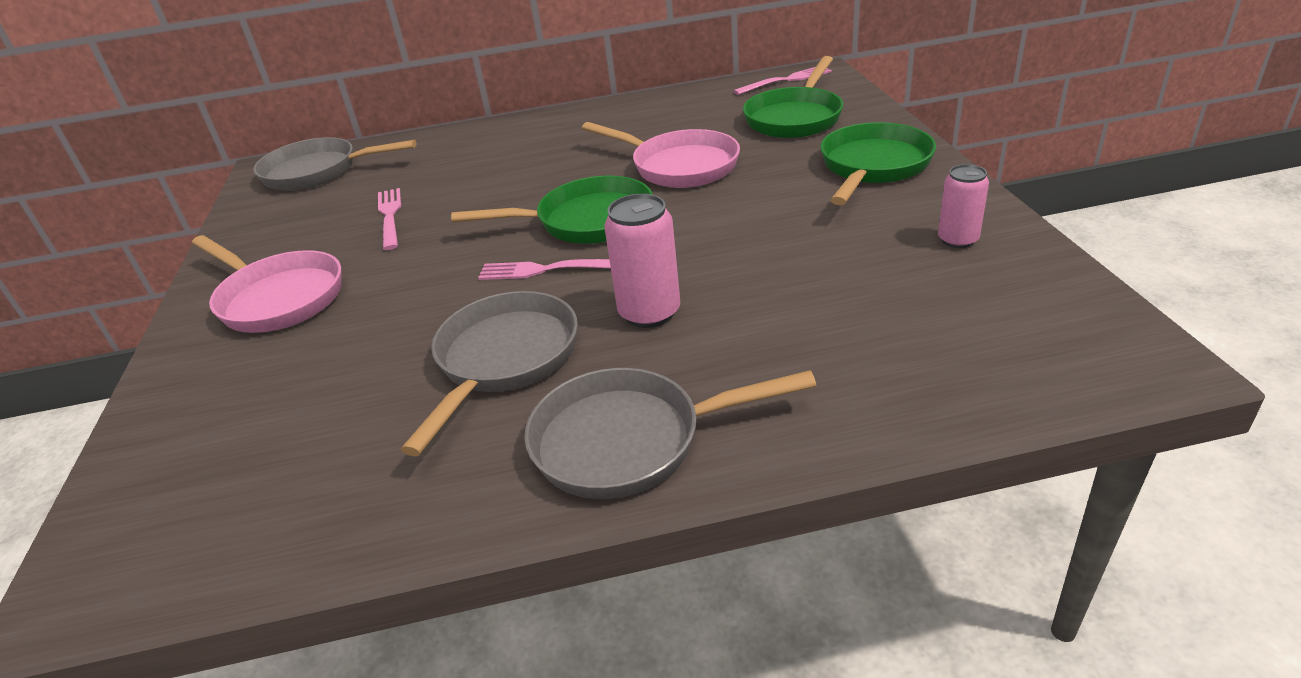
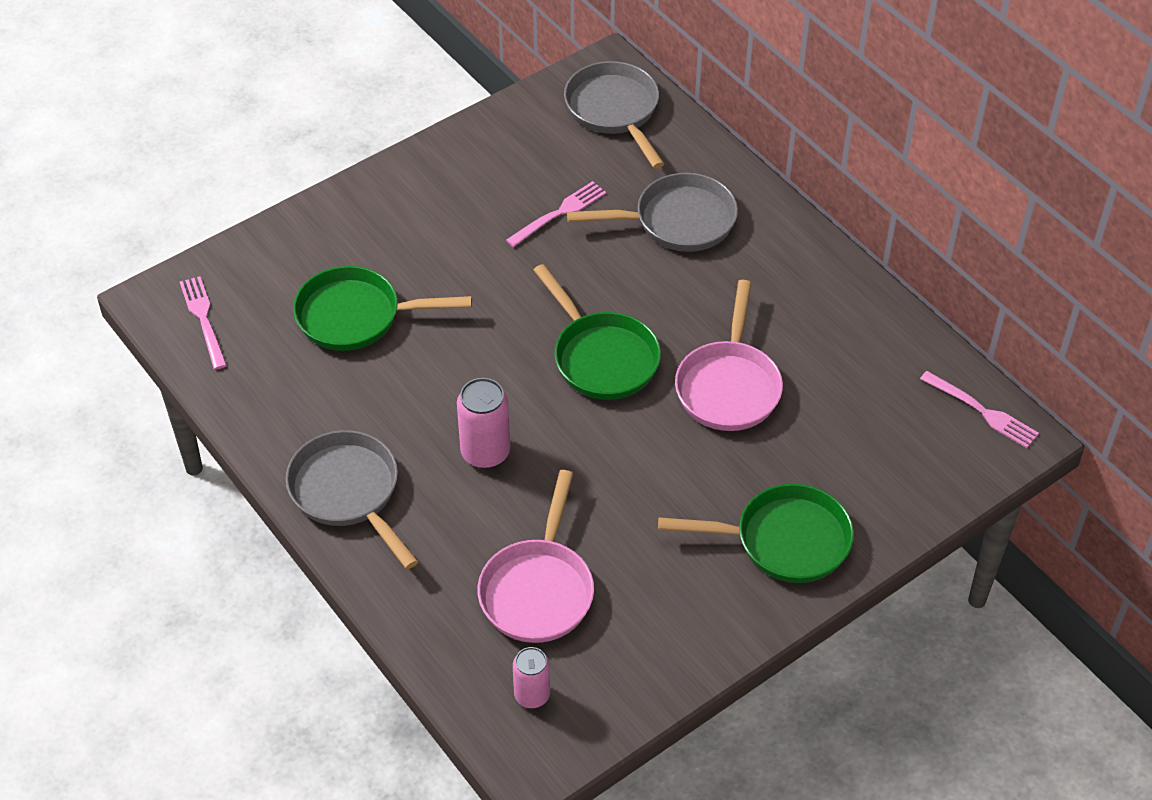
camera: 60 degrees right, 15 degrees up
pink pan [192,235,342,333] -> pink pan moved to [477,470,594,643]
grey pan [401,291,578,456] -> grey pan moved to [567,173,738,252]
pink fork [478,259,611,280] -> pink fork moved to [180,276,227,370]
green pan [743,56,843,138] -> green pan moved to [293,266,472,351]
pink can [938,164,989,248] -> pink can moved to [513,647,550,708]

